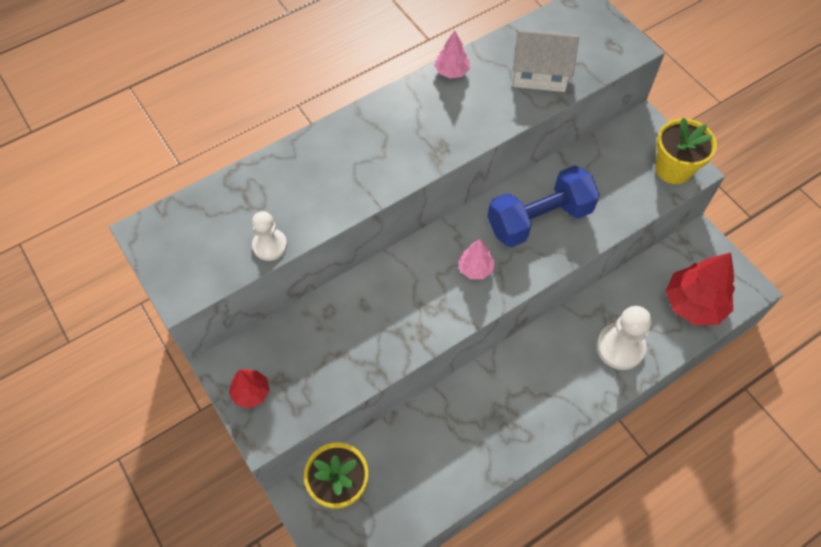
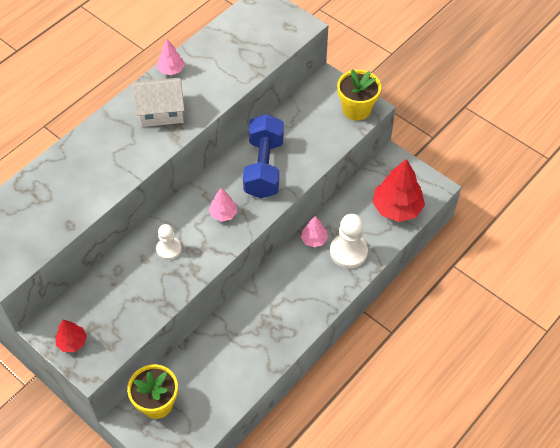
camera: 15 degrees left, 5 degrees down
white pawn [252,211,287,261] -> white pawn moved to [156,224,182,260]
blue dumbbell [487,165,600,247] -> blue dumbbell turned 45 degrees counterclockwise [243,114,284,199]
white house [513,29,579,92] -> white house moved to [132,77,185,127]
none -> pink tree [301,216,328,247]

